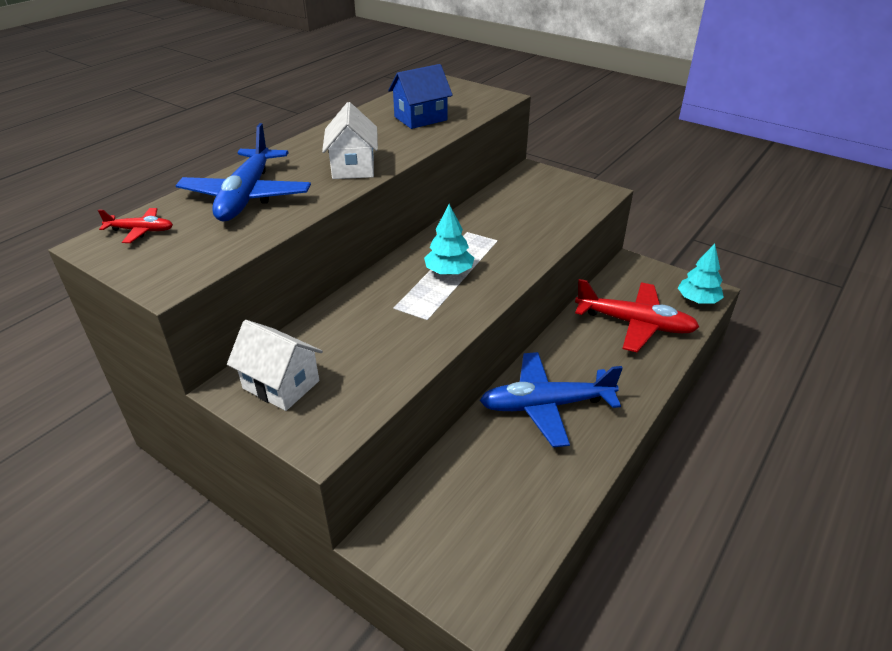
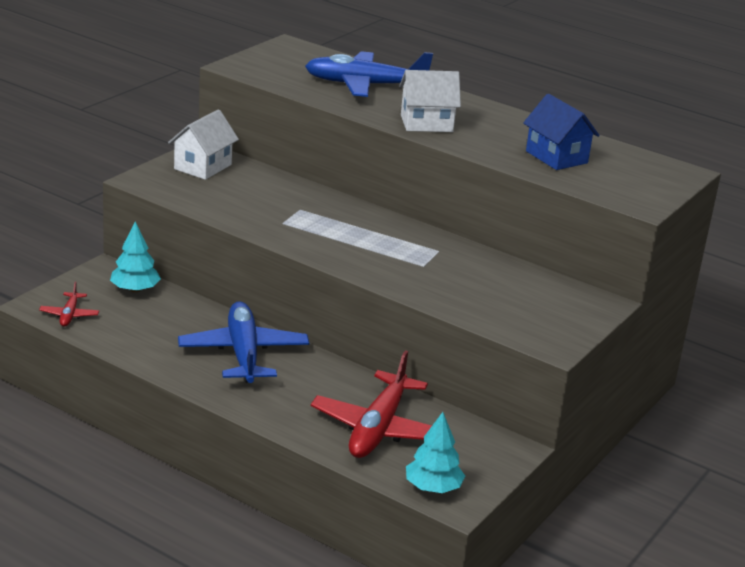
camera: 85 degrees right, 10 degrees down
red plane [98,208,173,243] -> red plane moved to [39,282,99,327]
turquoise tree [424,204,474,275] -> turquoise tree moved to [110,222,161,293]

